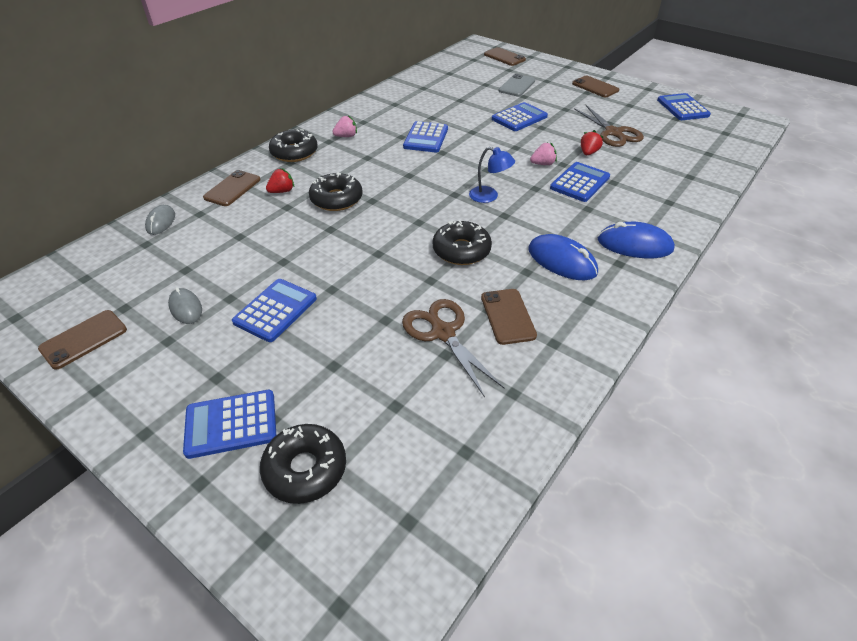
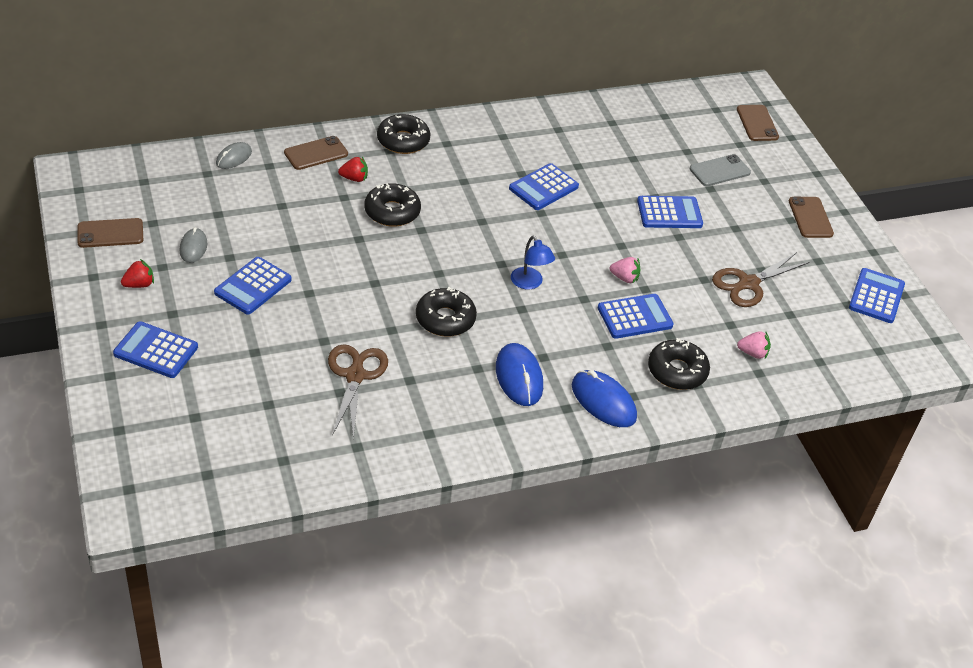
camera: 30 degrees right, 0 degrees up
blue calculator [232,279,317,342] -> blue calculator turned 150 degrees clockwise [214,257,292,314]
black donut [260,424,346,504] -> black donut moved to [648,338,710,390]
pink strawberry [332,115,357,137] -> pink strawberry moved to [737,331,771,359]
brown phone [481,289,537,345] -> none
brown scissors [574,105,644,147] -> brown scissors turned 45 degrees clockwise [712,252,810,307]
red strawberry [581,130,603,155] -> red strawberry moved to [121,259,154,288]

